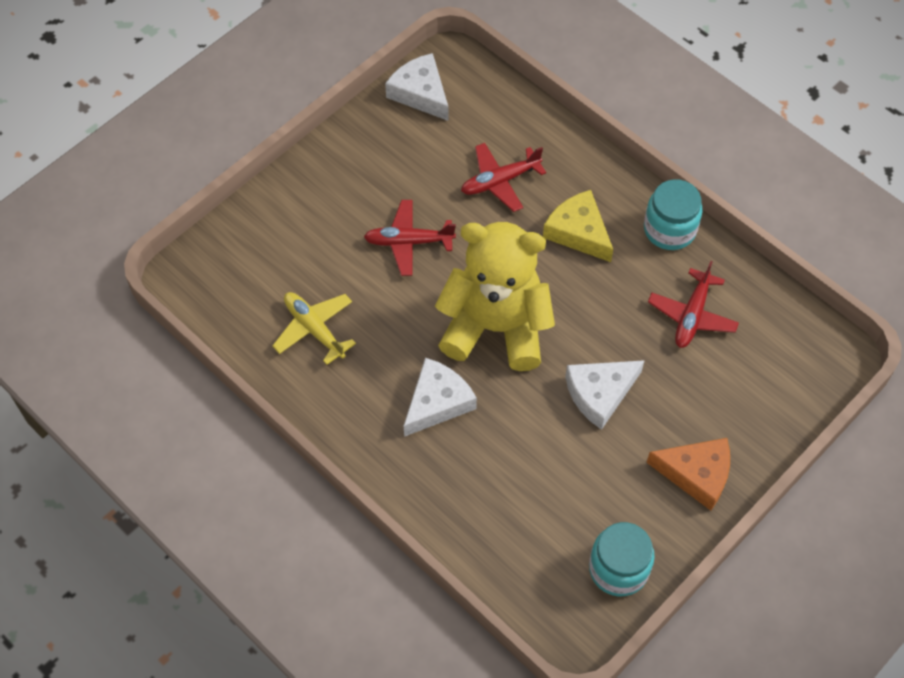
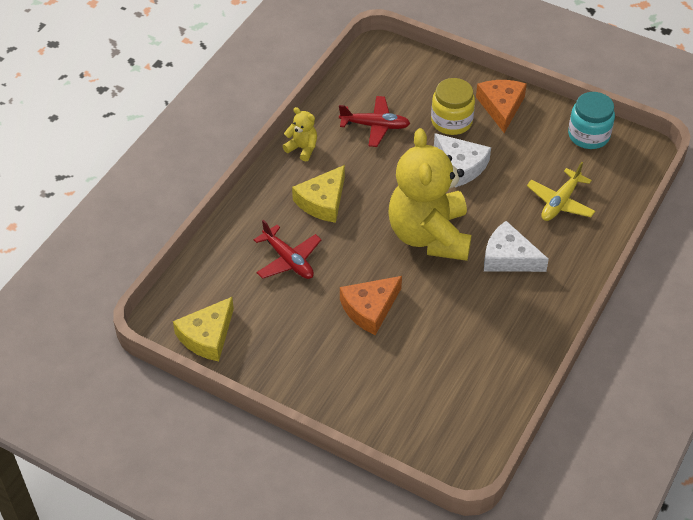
camera: 105 degrees left, 10 degrees down
yellow plane [272,292,356,365] -> yellow plane moved to [527,162,595,221]
red plane [364,200,456,276] -> orange cheese [340,276,402,335]
white cheese [385,53,449,121] -> yellow cheese [173,297,234,361]
turquoise jar [644,179,703,250] -> yellow teddy bear [283,107,317,162]
none -> yellow jar [431,78,475,135]

